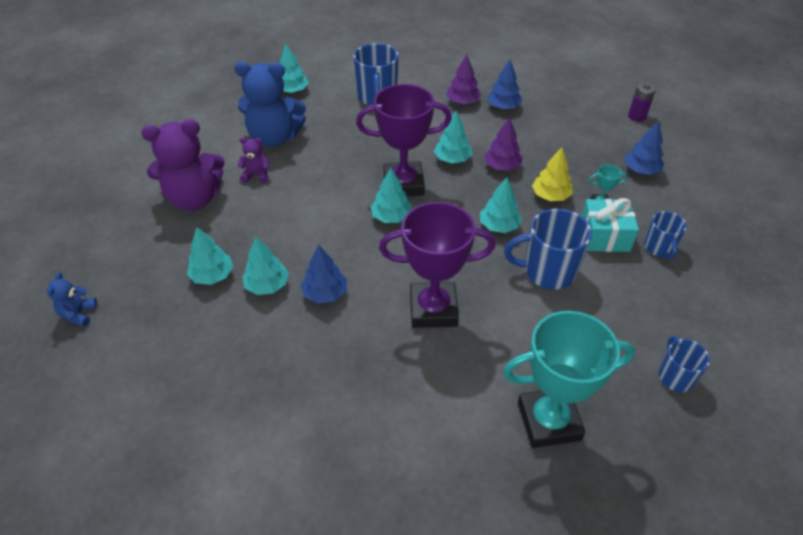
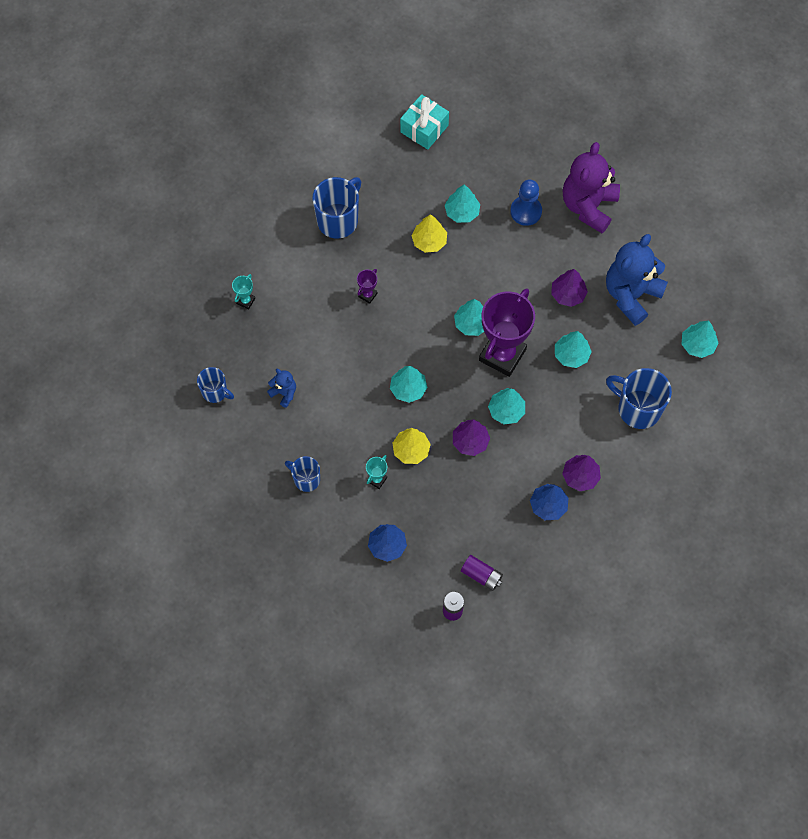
camera: 125 degrees right, 20 degrees up
blue teddy bear [47,272,98,327] -> blue teddy bear moved to [267,369,296,408]
turquoise tree [187,227,233,285] -> turquoise tree moved to [555,331,592,368]
purple teddy bear [237,138,270,183] -> none
blue tree [301,245,347,304] -> yellow tree [411,214,447,253]
purple trophy [379,202,495,328] -> purple trophy [357,269,378,304], size x0.40
turquoise trophy [503,311,635,448] -> turquoise trophy [232,274,255,310], size x0.40
blue mug [504,208,592,290] -> blue mug moved to [312,177,361,239]
turquoise gift [581,198,639,252] -> turquoise gift moved to [400,94,449,150]
none -> purple battery [461,555,503,591]
none -> blue pawn [510,180,542,226]
none -> purple tree [551,269,588,307]

